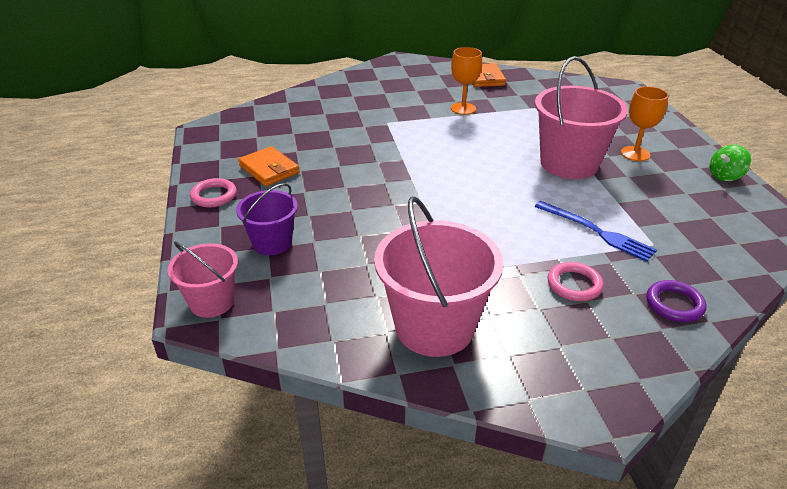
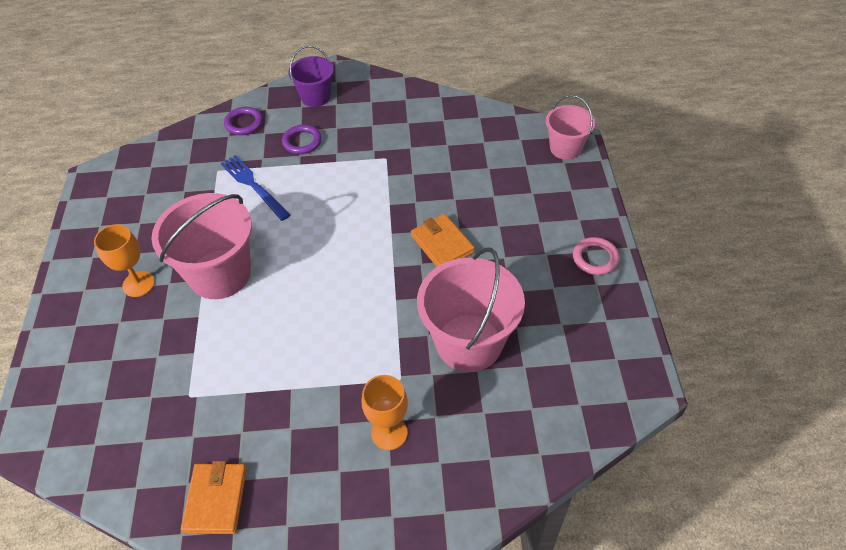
camera: 170 degrees left, 15 degrees up
purple bucket [236,183,298,255] -> purple bucket moved to [288,46,334,107]
orange wallet [238,146,300,186] -> orange wallet moved to [411,214,475,267]
pink bucket [374,196,504,357] -> pink bucket moved to [417,248,525,372]
orange goblet [451,47,482,115] -> orange goblet moved to [361,375,408,450]
pink ring [547,262,603,301] -> purple ring [282,125,322,154]
green spinning top [710,145,751,181] -> none

